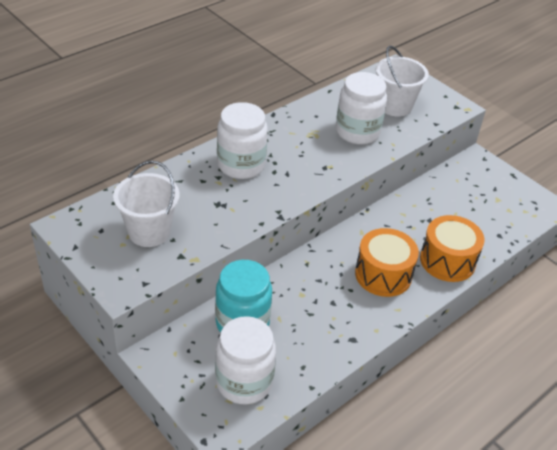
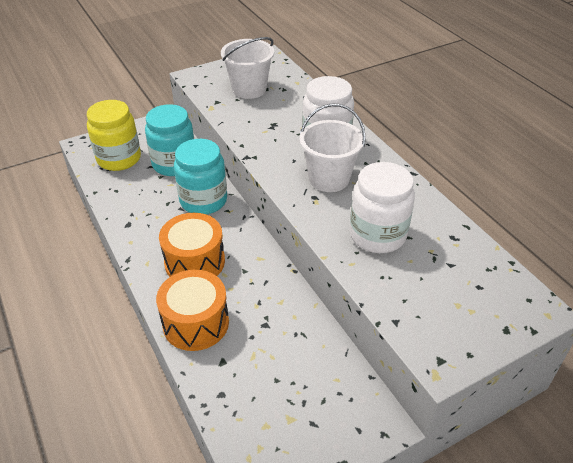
camera: 105 degrees right, 0 degrees up
white jar [215,316,276,404] -> yellow jar [87,100,141,171]
white bucket [376,46,429,117] -> white bucket moved to [300,103,366,192]
none -> turquoise jar [174,139,227,214]

